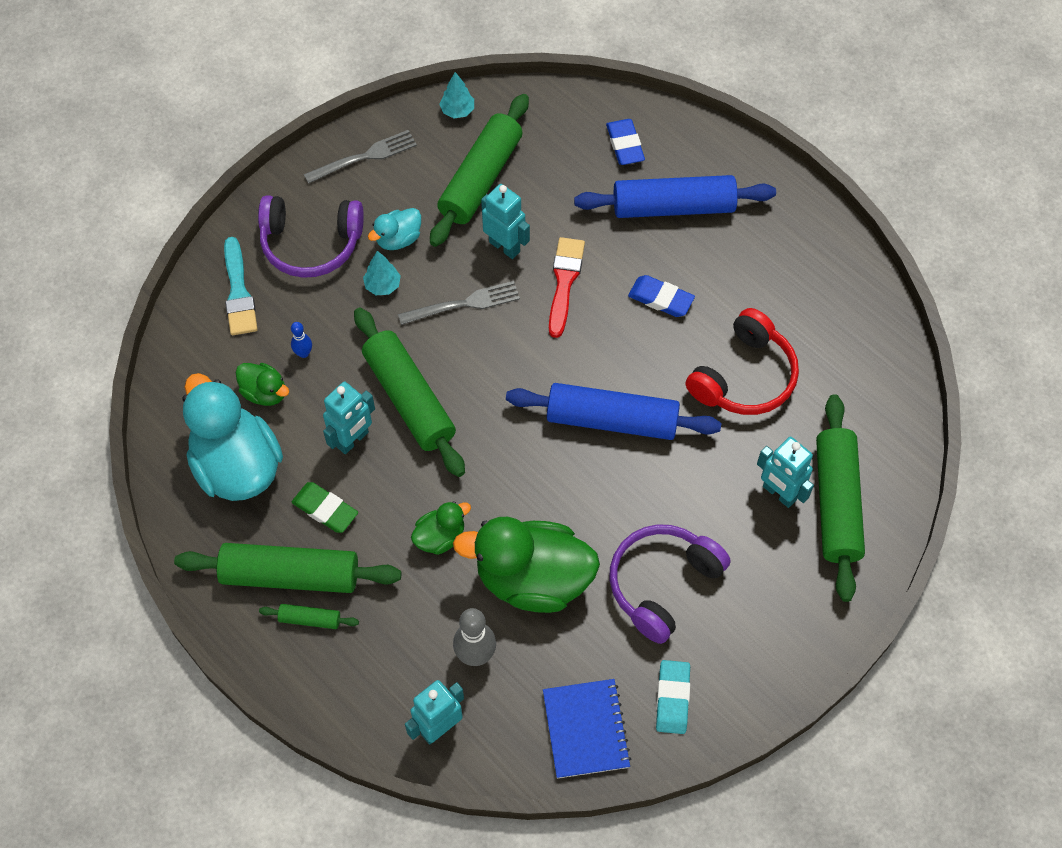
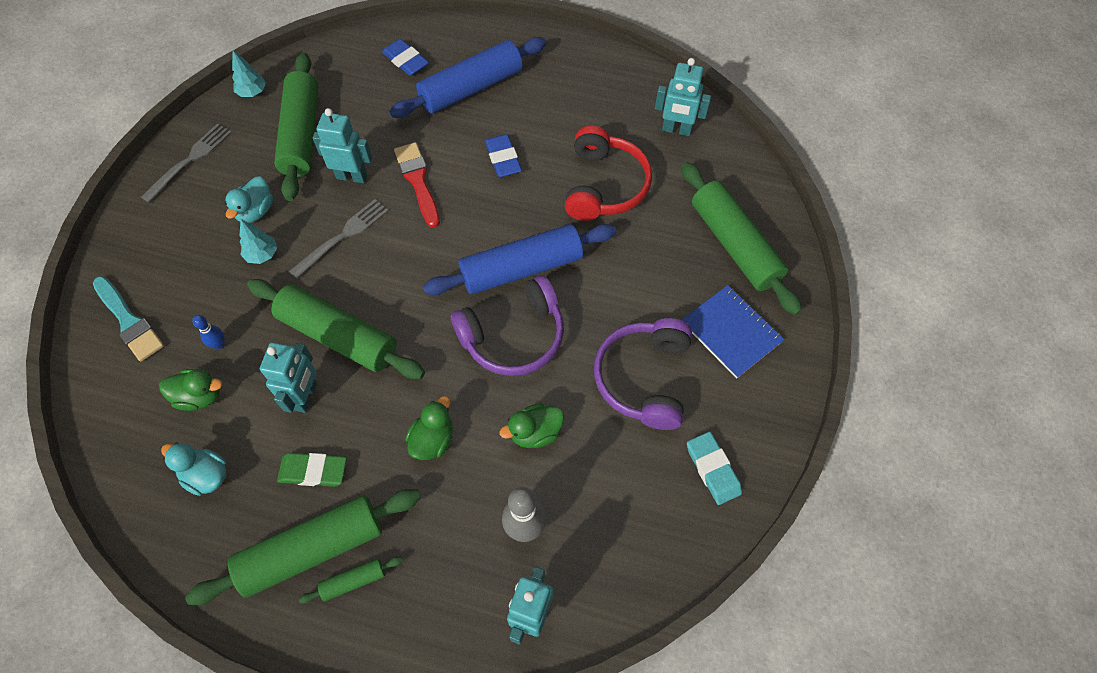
camera: 30 degrees left, 0 degrees up
turquoise duck [182,373,283,501] -> turquoise duck [161,442,227,496], size x0.48
purple headphones [258,195,364,278] -> purple headphones moved to [451,275,564,376]
green duck [453,517,600,613] -> green duck [499,403,564,448], size x0.48
blue notebook [543,679,631,778] -> blue notebook moved to [682,285,784,378]
blue eraser [628,275,695,317] -> blue eraser turned 75 degrees clockwise [485,134,522,177]
turquoise robot [757,437,814,508] -> turquoise robot moved to [655,58,711,136]

